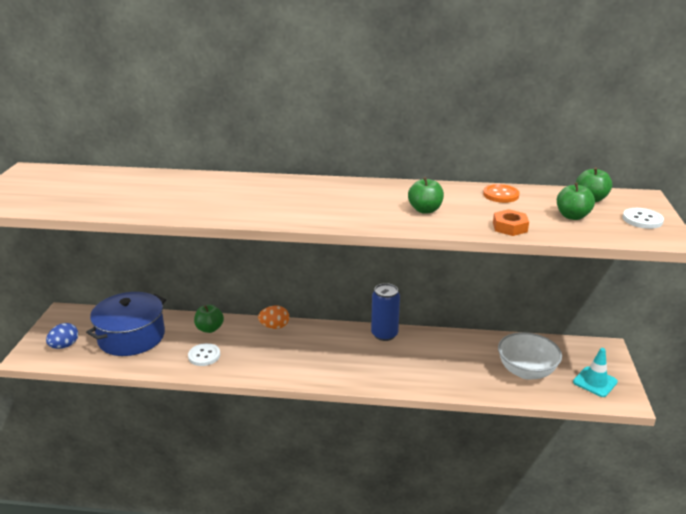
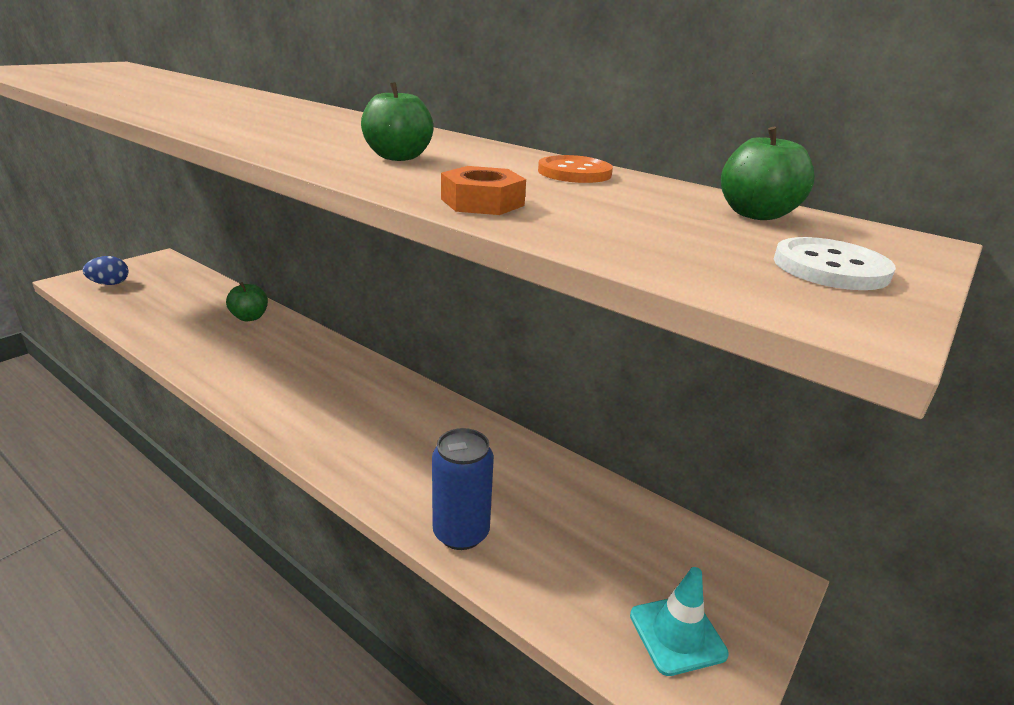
camera: 30 degrees right, 0 degrees up
blue pot [86,292,166,356] -> none
white button [188,343,220,366] -> none
orange egg [258,306,289,329] -> none
blue can [371,283,400,341] -> blue can moved to [432,428,494,550]
white bowl [498,332,562,380] -> none
green apple [557,183,595,220] -> none

